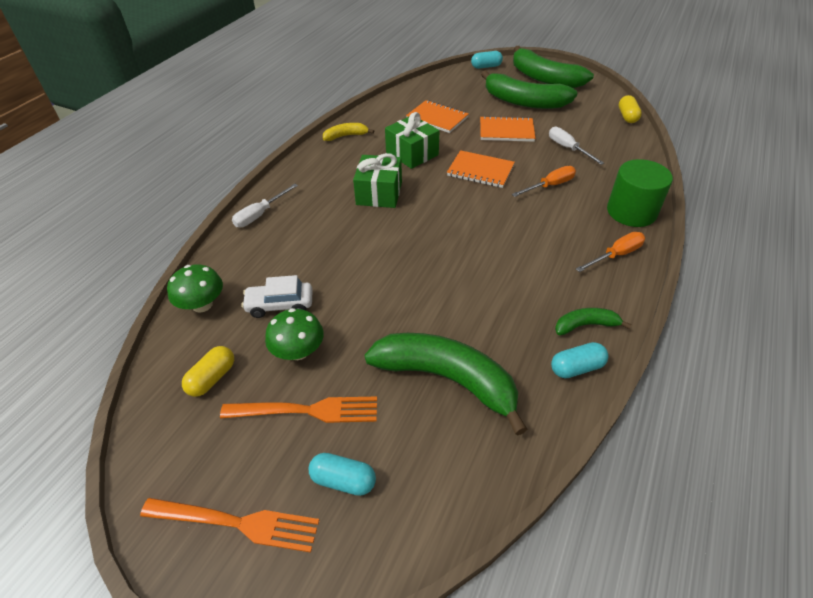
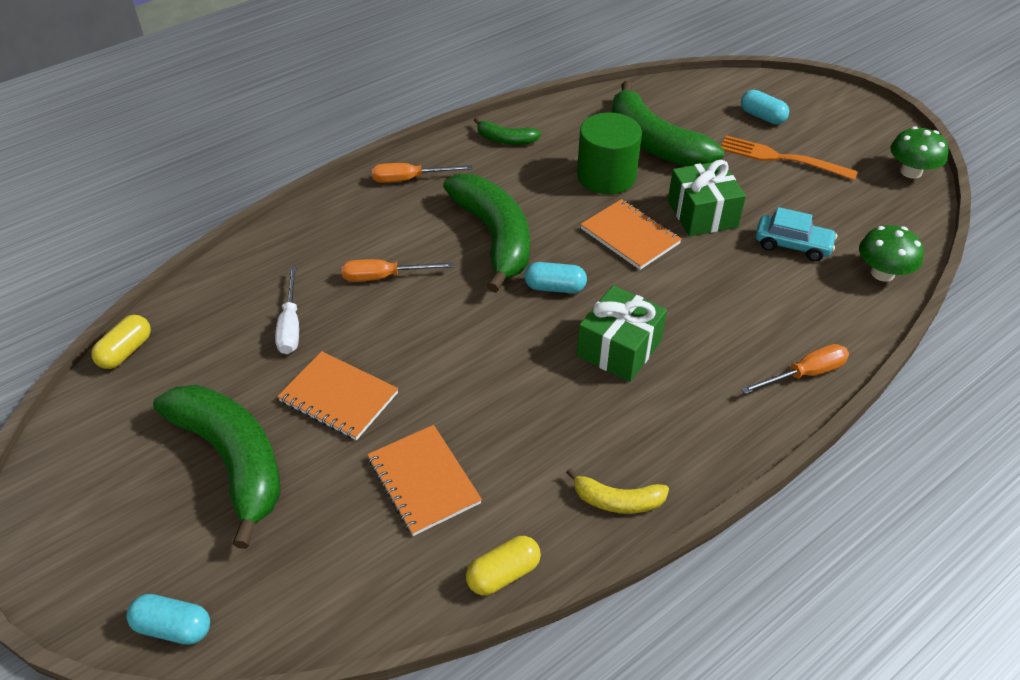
camera: 155 degrees left, 0 degrees up
orange fork [140,498,319,553] -> none
yellow capsule [182,346,234,397] -> yellow capsule moved to [466,536,541,595]
white screwdriver [232,184,298,227] -> orange screwdriver [741,344,849,394]
white car [241,275,313,318] -> turquoise car [755,207,837,262]
green mushroom [265,308,324,360] -> green mushroom moved to [890,126,949,179]
green gift [385,112,439,169] -> green gift moved to [668,160,746,236]
orange notebook [447,150,515,188] -> orange notebook moved to [580,199,682,270]
green banana [513,46,594,88] -> green banana moved to [443,174,530,293]
turquoise capsule [551,342,608,379] -> turquoise capsule moved to [524,262,587,293]
green cylinder [607,159,673,227] -> green cylinder moved to [577,112,642,194]

